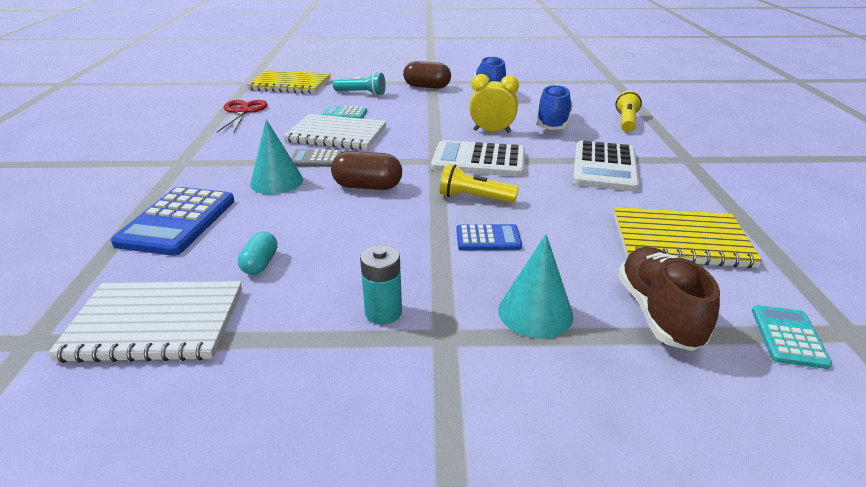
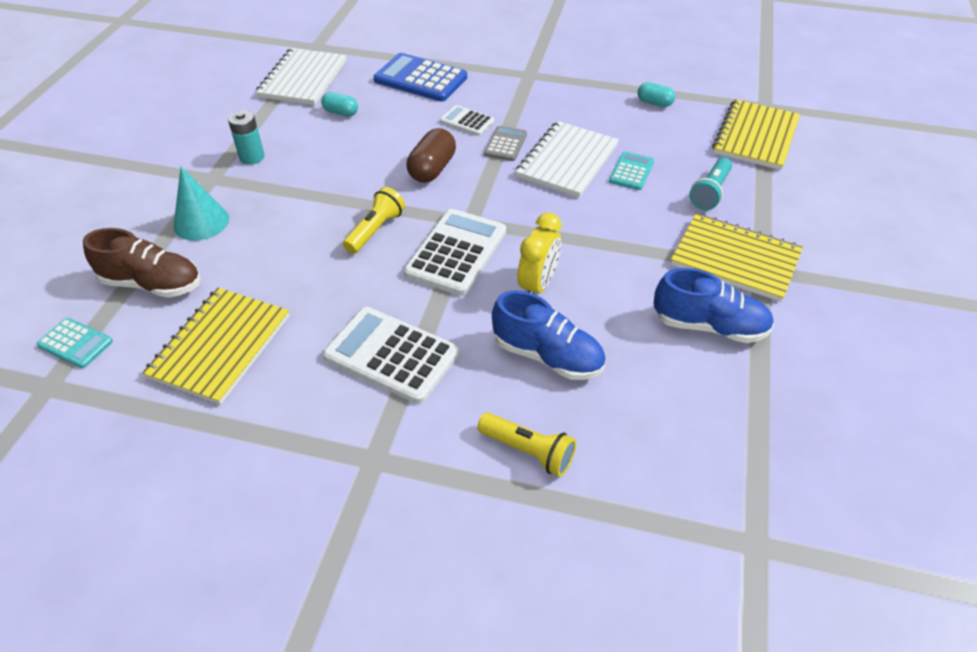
camera: 105 degrees right, 15 degrees up
red scissors [217,100,268,134] -> turquoise capsule [638,82,675,107]
turquoise cone [250,119,303,194] -> white calculator [440,105,494,136]
brown capsule [403,61,451,89] -> yellow notebook [671,213,803,302]
blue calculator [456,224,522,251] -> none

